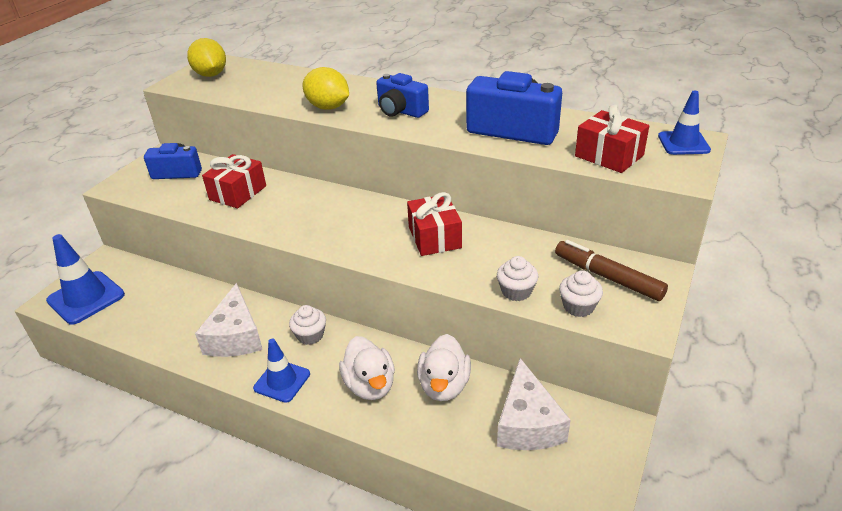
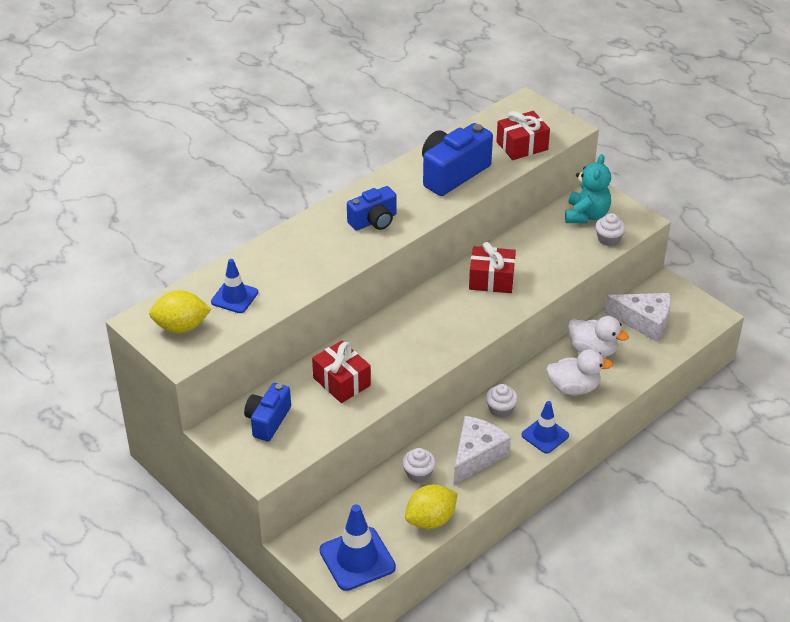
camera: 70 degrees left, 5 degrees up
white cheese [195,283,263,357] -> white cheese turned 75 degrees counterclockwise [454,416,511,485]
yellow lemon [302,67,349,110] -> yellow lemon moved to [405,485,458,529]
white cupcake [497,256,539,301] -> white cupcake moved to [402,448,436,483]
brown marker [555,240,668,301] -> turquoise teddy bear [565,154,611,223]
blue traffic cone [658,91,711,155] -> blue traffic cone moved to [211,259,258,313]

